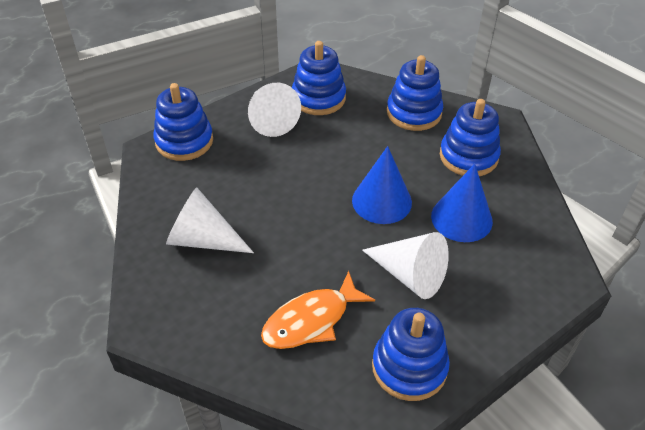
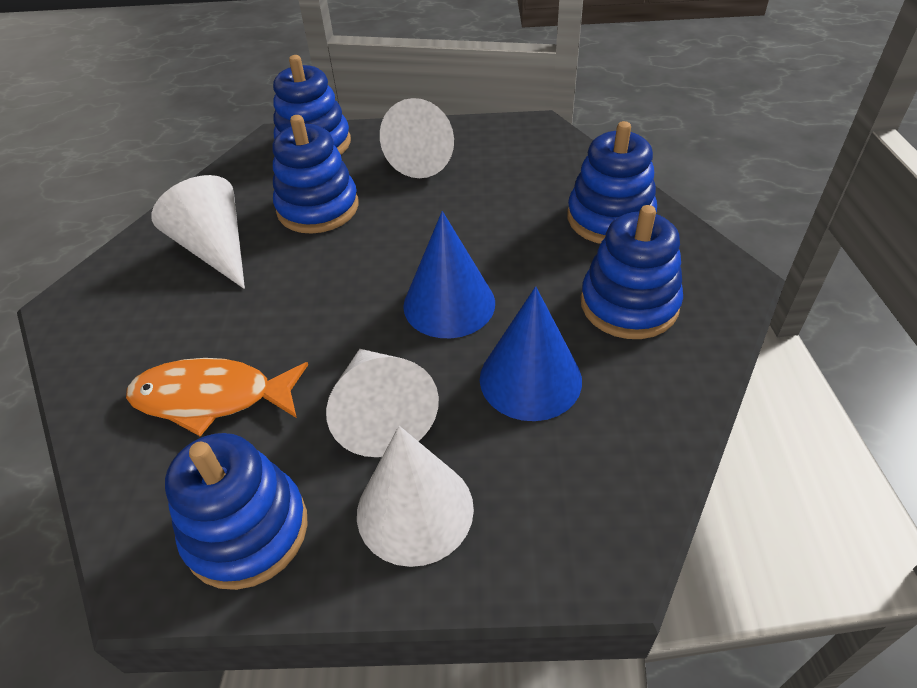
camera: 40 degrees right, 0 degrees up
blue stacking toy [292,41,346,115] -> blue stacking toy moved to [272,115,359,234]
none -> white cone [357,426,474,567]

